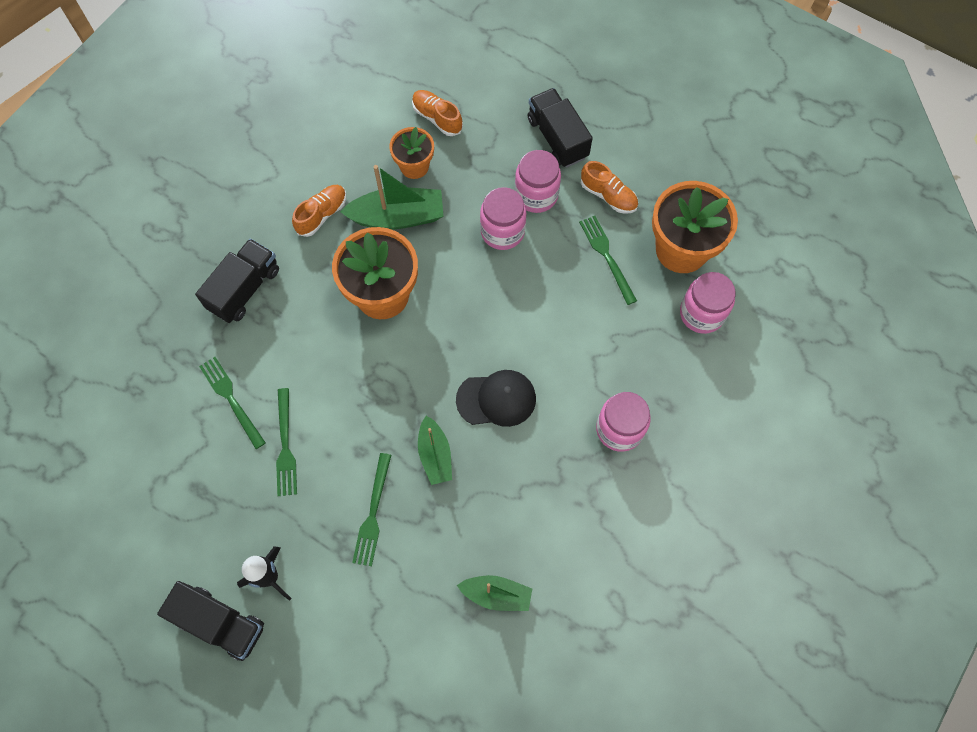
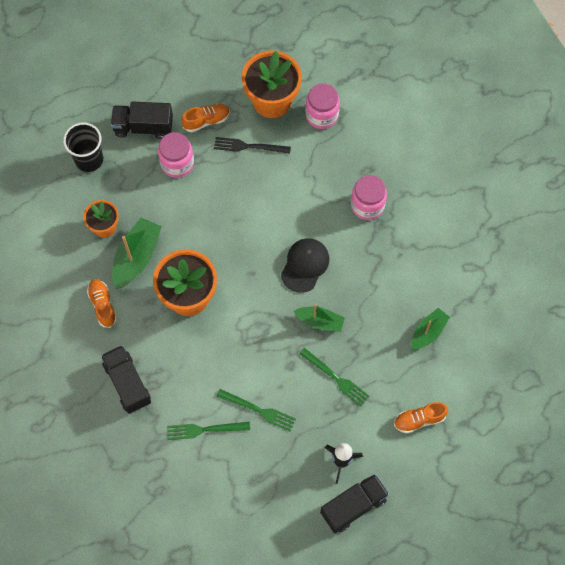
camera: 60 degrees left, 0 degrees up
orange shoe [412,90,463,136] -> orange shoe moved to [394,402,448,433]
pink jar [480,187,526,250] -> none
green fork [579,216,637,305] -> black fork [214,137,291,154]
none -> black cup [63,123,103,172]

